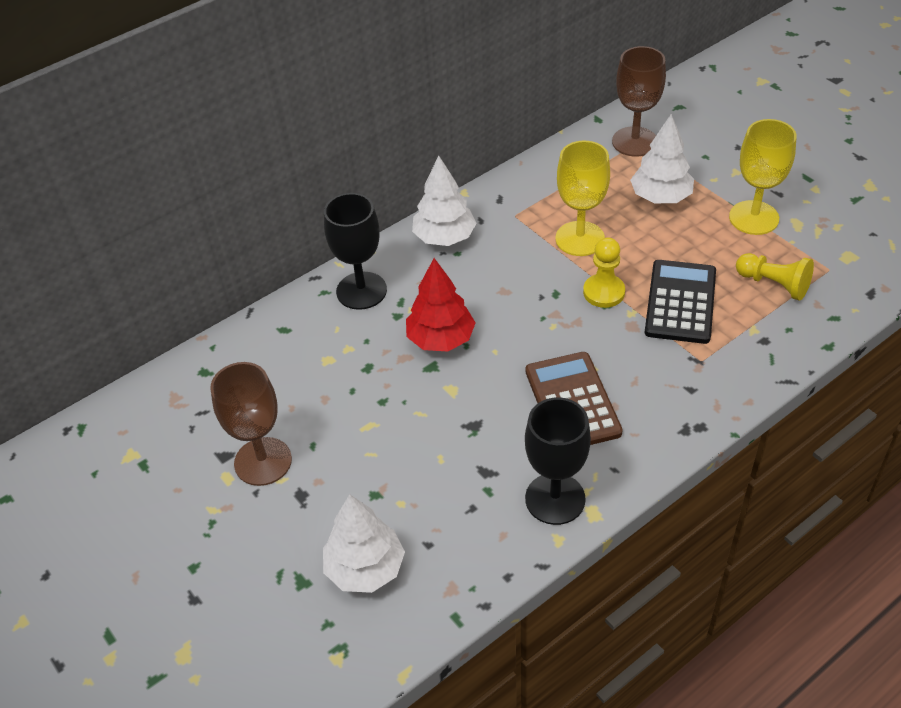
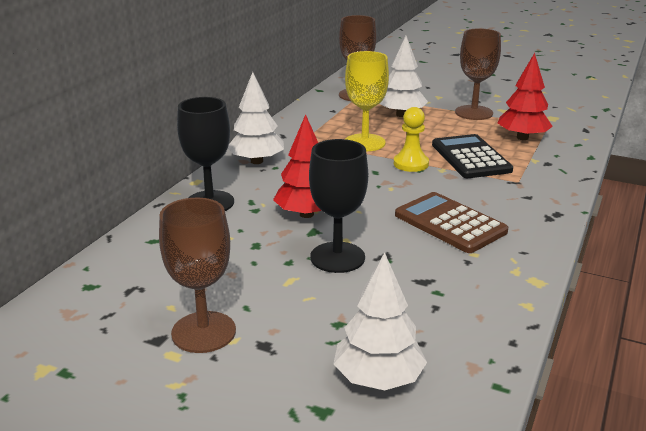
camera: 30 degrees left, 20 degrees down
black goblet [525,397,591,525] -> black goblet moved to [309,139,368,273]
yellow goblet [729,119,797,235] -> brown goblet [455,28,501,120]
yellow pawn [736,253,814,301] -> red tree [498,53,553,140]

